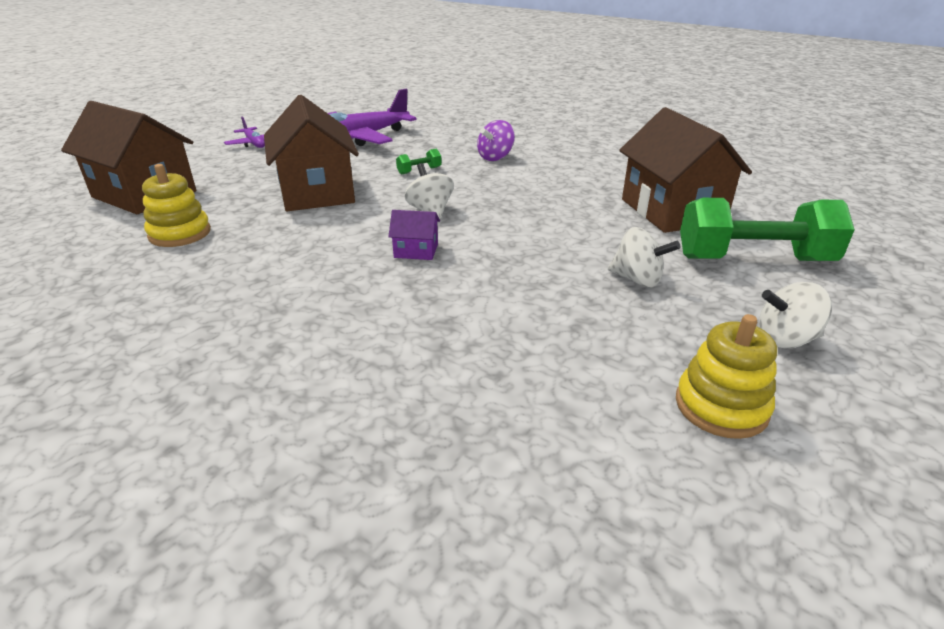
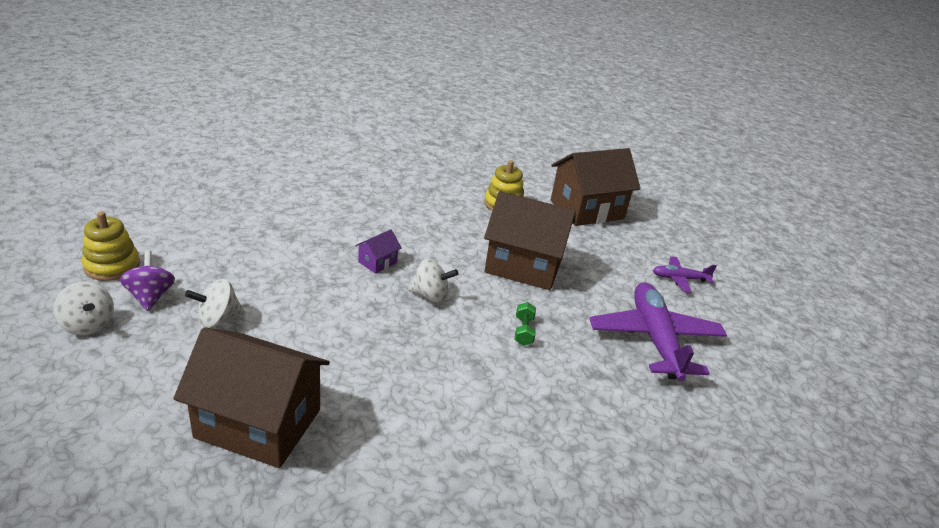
camera: 120 degrees right, 0 degrees up
purple spinning top [477,120,515,161] -> purple spinning top moved to [120,250,175,311]
green dumbbell [680,198,855,261] -> none
white spinning top [759,282,832,348] -> white spinning top turned 105 degrees clockwise [53,282,114,335]

